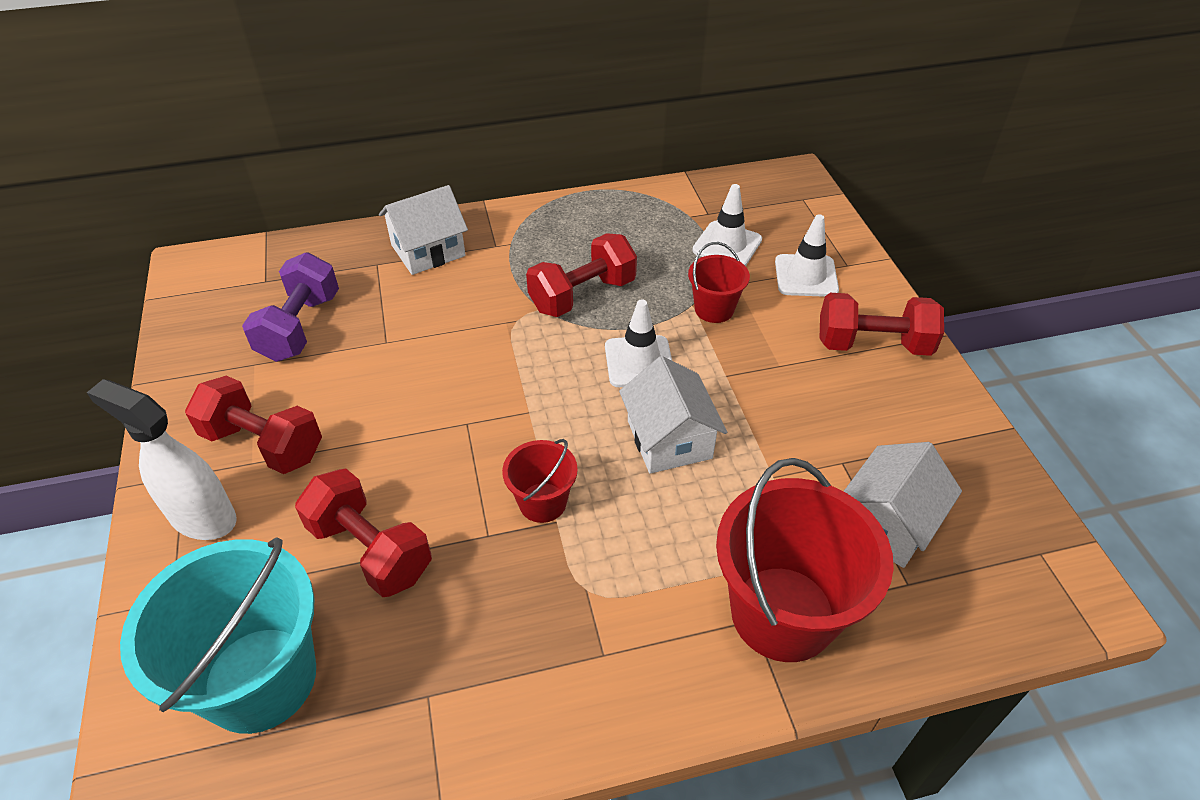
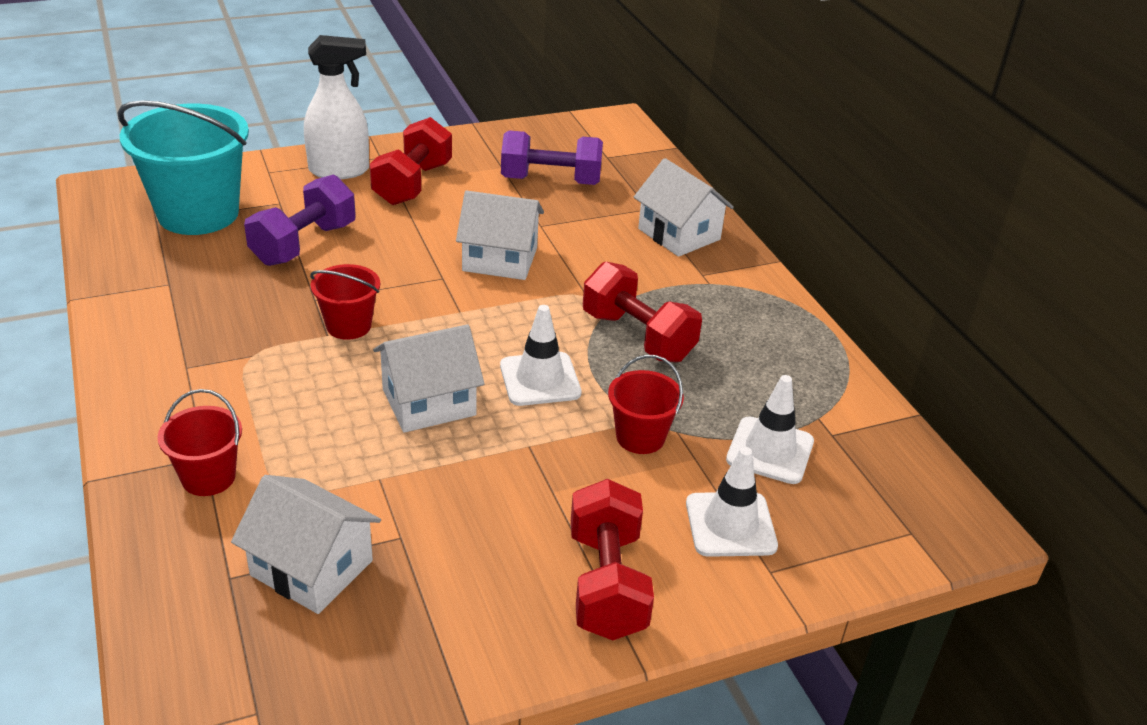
camera: 80 degrees right, 10 degrees down
white spray bottle [87,379,236,540] -> white spray bottle turned 60 degrees clockwise [304,35,369,179]
red dumbbell [295,468,432,597] -> purple dumbbell [244,175,356,266]
red bucket [716,458,894,662] -> red bucket [157,389,242,496], size x0.50
none -> white house [456,191,544,280]

